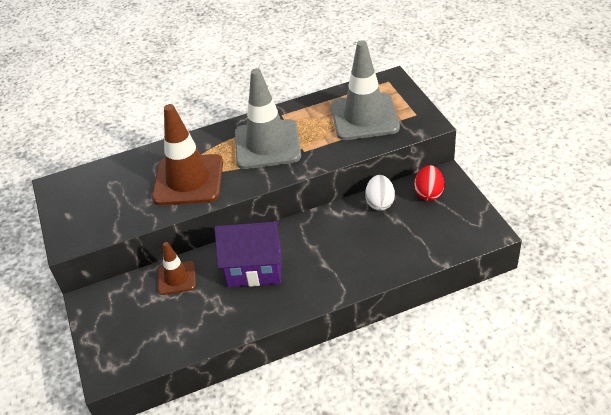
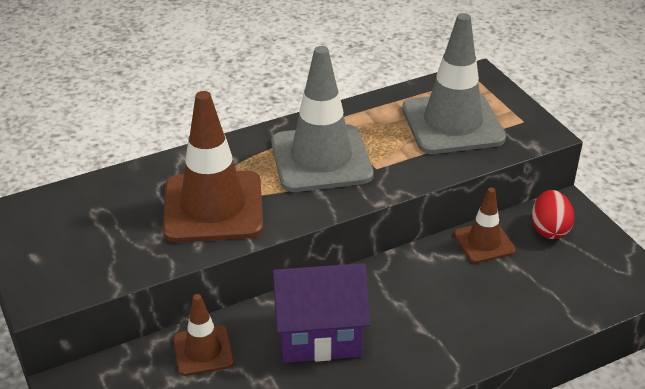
camera: 10 degrees left, 5 degrees down
white egg [365,175,395,211] -> brown traffic cone [454,187,515,263]

